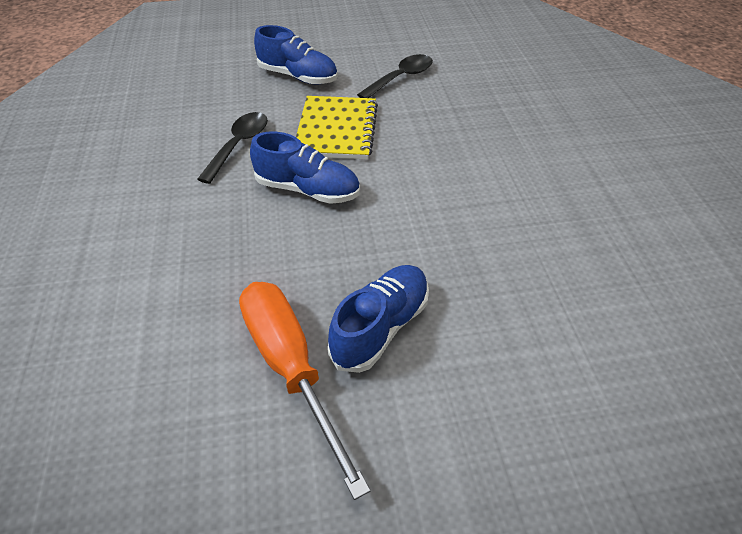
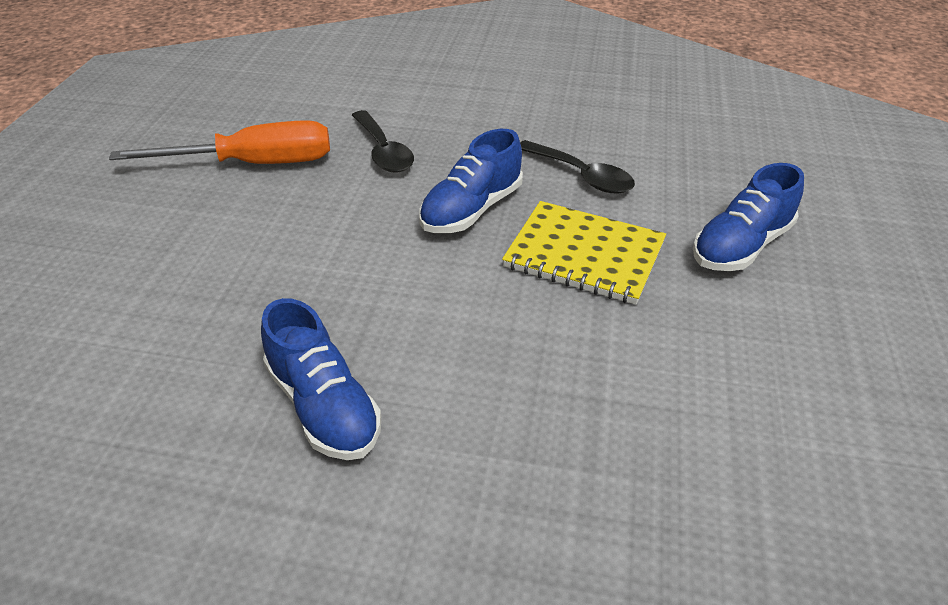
camera: 110 degrees right, 5 degrees down
blue shoe [328,265,429,373] -> blue shoe moved to [261,298,381,460]
black spoon [357,54,433,98] -> black spoon moved to [352,110,414,173]

